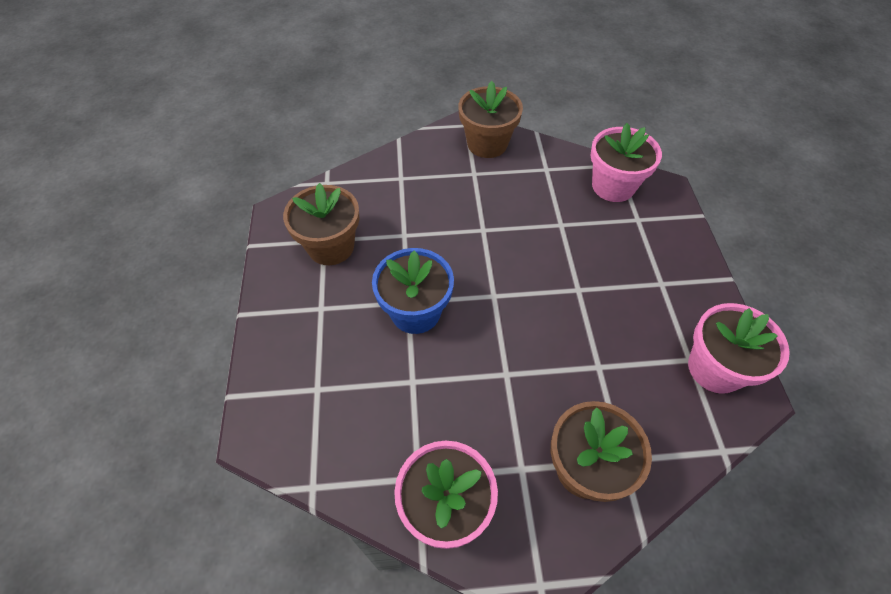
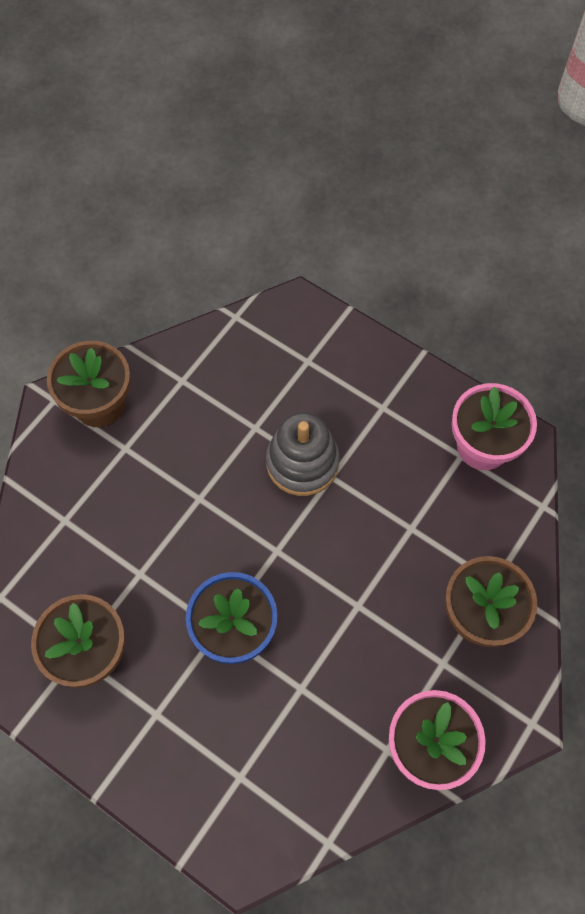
camera: 50 degrees left, 10 degrees up
pink flower pot [590,123,662,202] -> none
none -> grey stacking toy [266,412,340,496]

